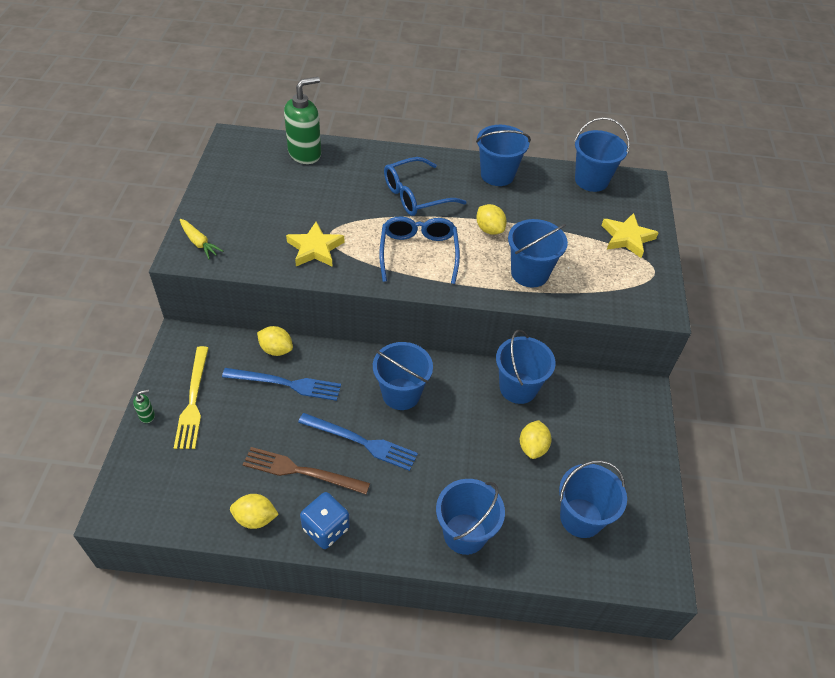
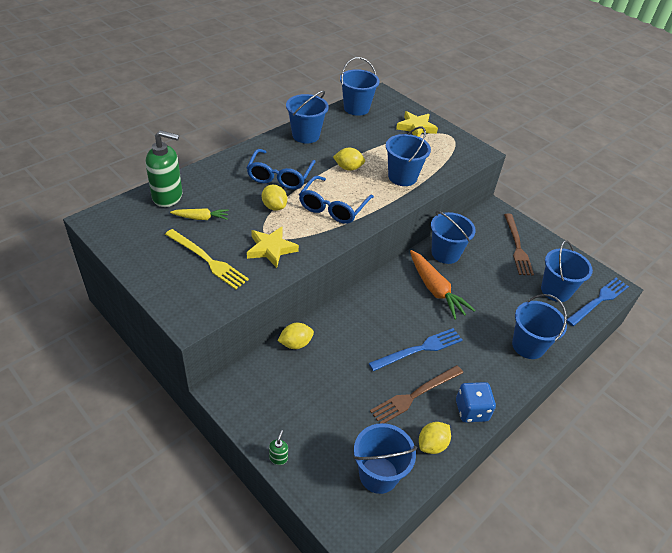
camera: 50 degrees left, 5 degrees down
yellow fork [174,346,208,449] -> yellow fork moved to [165,229,249,289]
yellow carrot [180,219,223,259] -> yellow carrot moved to [170,208,229,220]
blue fork [222,368,341,401] -> blue fork moved to [567,278,629,326]
green soap dispenser [284,77,321,164] -> green soap dispenser turned 90 degrees clockwise [146,130,182,207]
blue bucket [373,342,433,410] -> blue bucket moved to [353,423,417,494]
blue glasses [379,216,460,284] -> blue glasses turned 105 degrees counterclockwise [299,176,374,224]
yellow lemon [520,420,552,459] -> yellow lemon moved to [262,185,287,211]
none -> orange carrot [410,250,475,320]
none -> brown fork [504,214,534,276]

